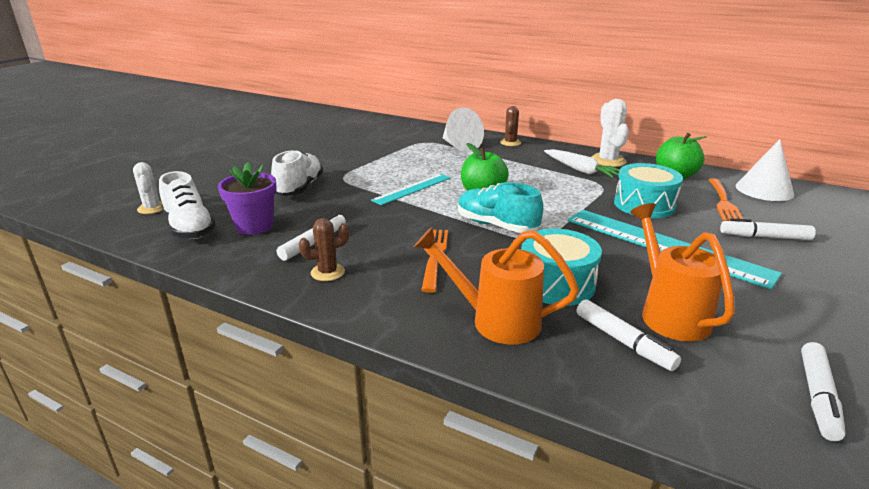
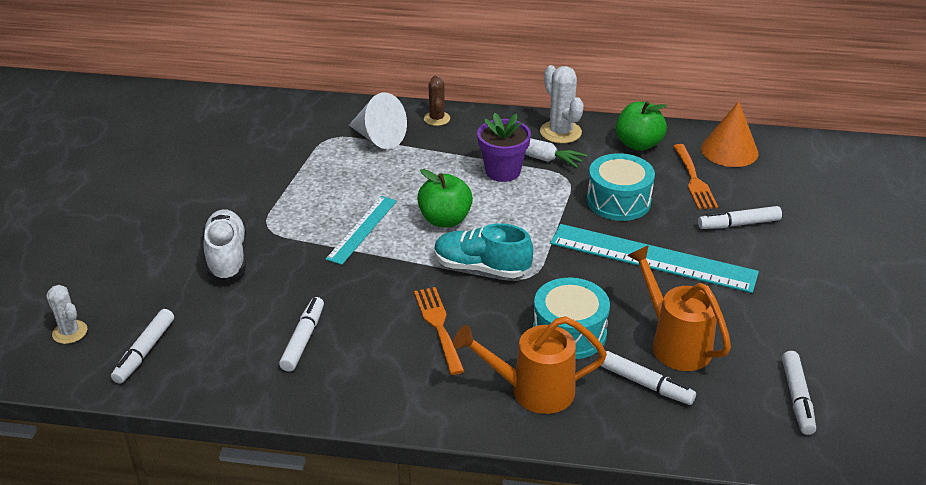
camera: 20 degrees left, 10 degrees up
white shoe [159,171,216,239] -> white marker [111,309,174,384]
purple flower pot [218,162,277,235] -> purple flower pot moved to [477,112,531,182]
brown cactus [299,218,349,281] -> none
white cone [736,139,794,201] -> orange cone [701,101,758,167]

